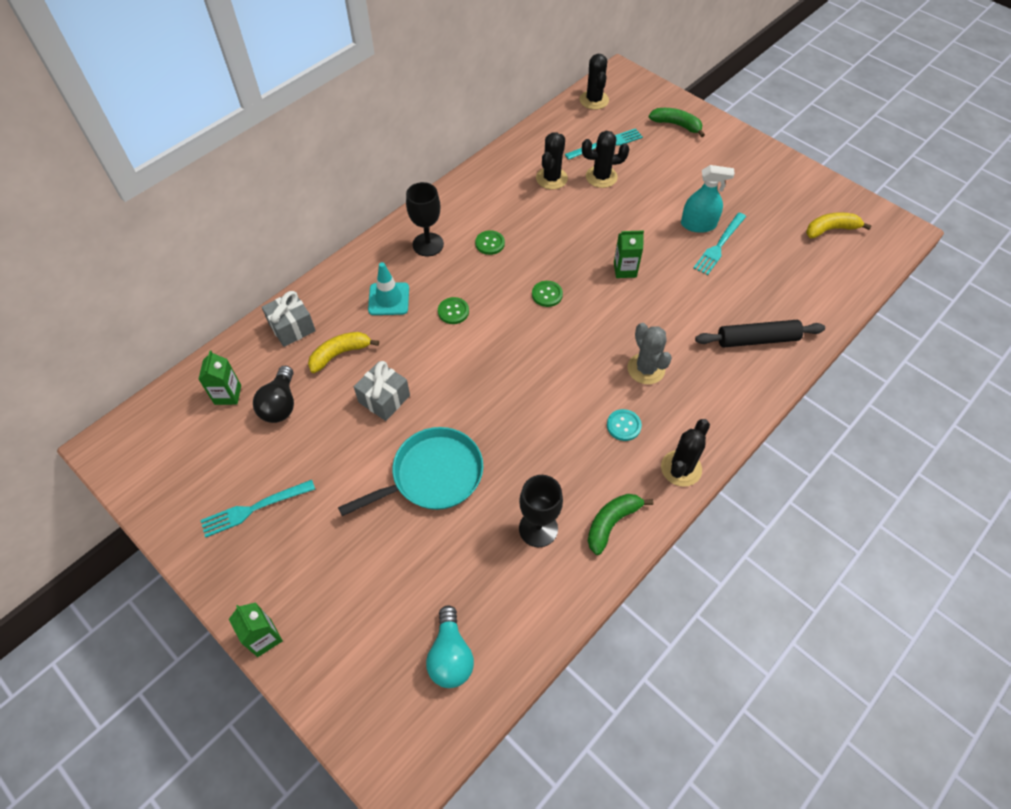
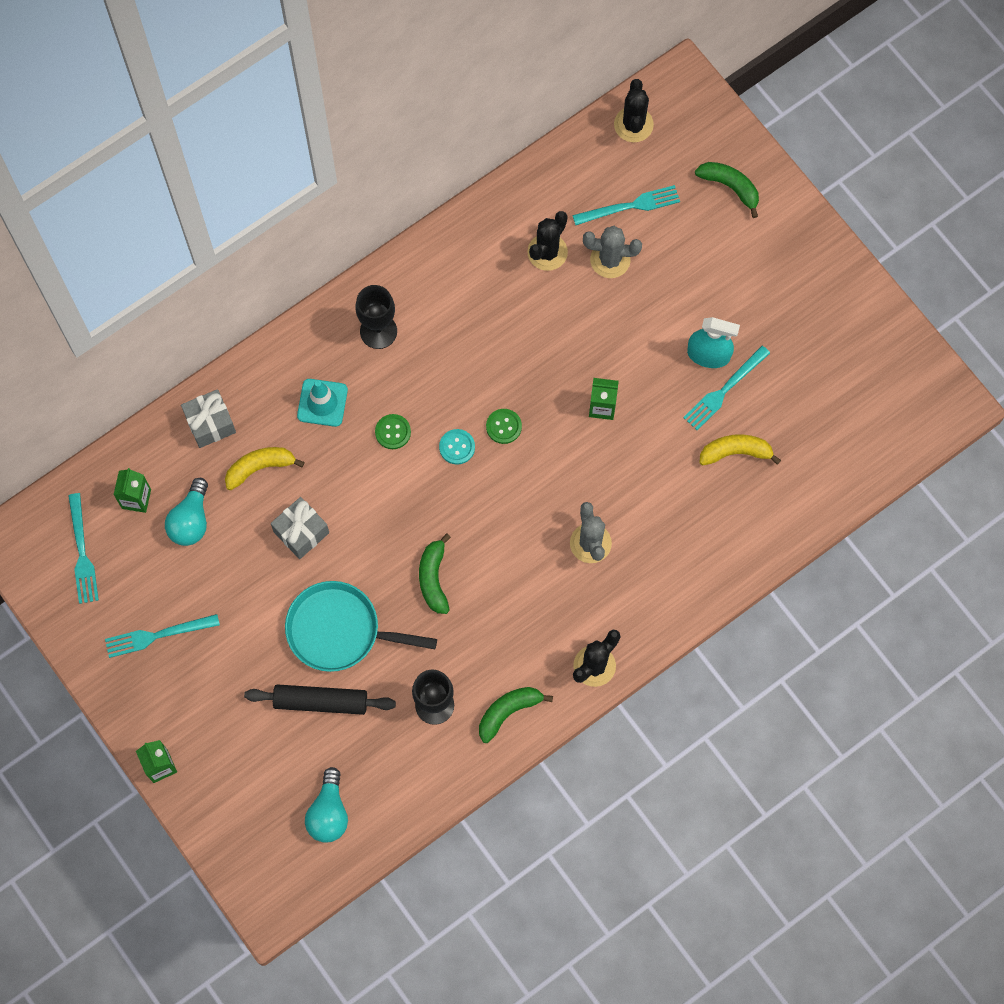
camera: 10 degrees right, 15 degrees up
black light bulb [253,366,294,423] -> turquoise light bulb [165,478,208,546]
turquoise pan [338,427,483,516] -> turquoise pan turned 150 degrees counterclockwise [285,581,437,672]
green button [475,230,505,255] -> none
black cactus [582,131,629,188] -> grey cactus [583,226,642,278]
turquoise button [607,409,642,441] -> turquoise button moved to [439,429,475,464]
black rolling pin [695,320,825,347] -> black rolling pin moved to [244,684,396,715]
yellow banana [806,212,872,238] -> yellow banana moved to [700,434,781,465]
none -> turquoise fork [68,493,99,604]
none -> green banana [419,533,451,614]

